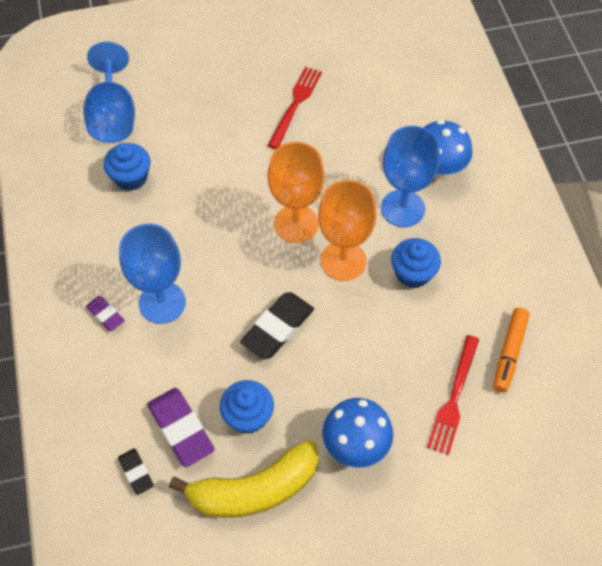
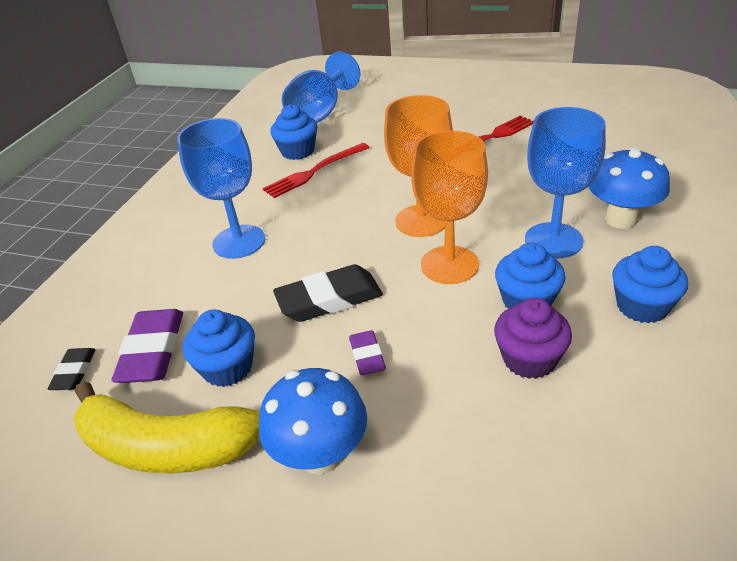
camera: 35 degrees right, 20 degrees down
purple eraser [86,296,125,331] -> purple eraser moved to [349,330,386,375]
red fork [427,335,479,455] -> red fork moved to [263,143,369,198]
orange marker [493,308,530,392] -> none
none -> purple cupcake [494,298,572,379]
none -> blue cupcake [612,246,688,323]

